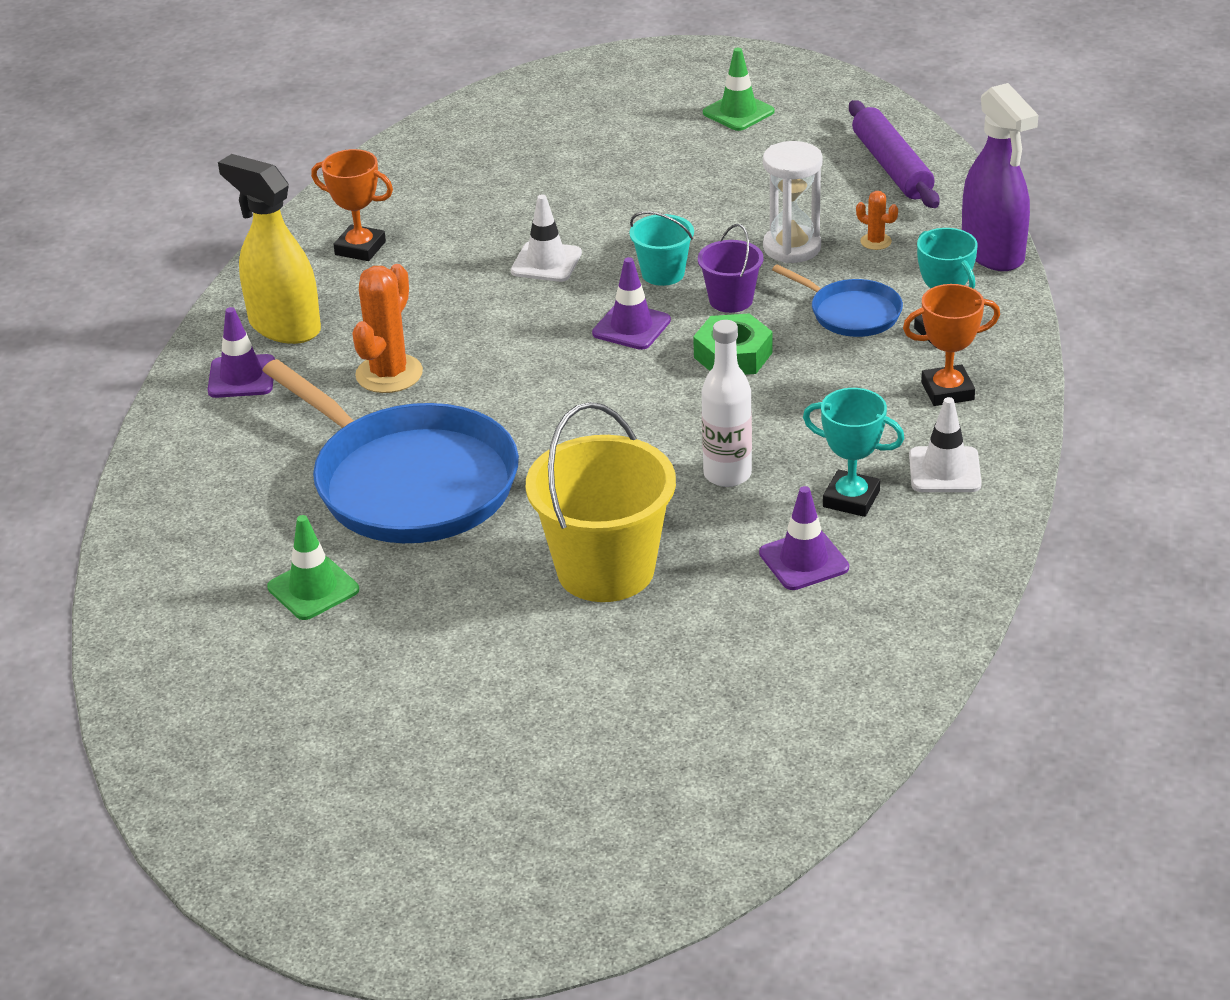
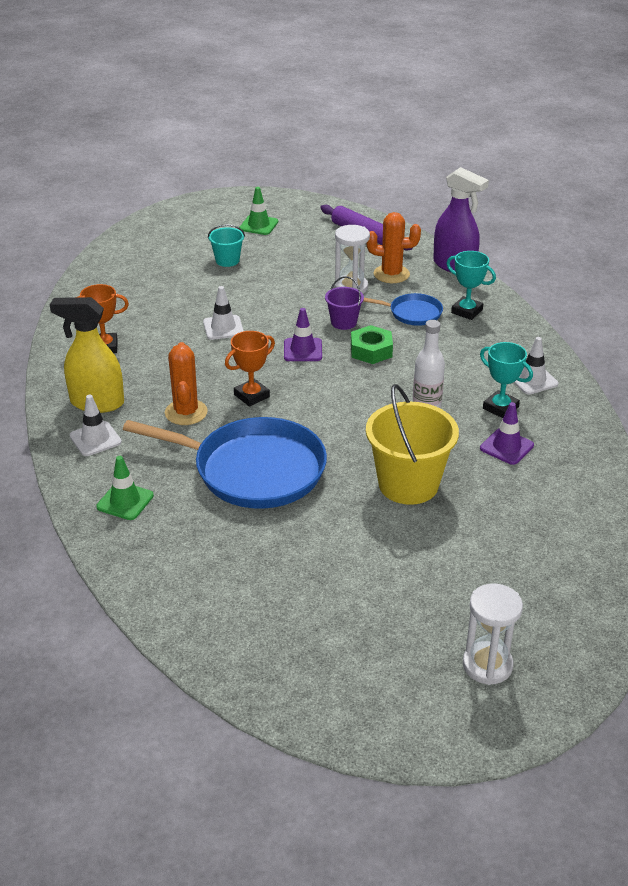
camera: 30 degrees left, 0 degrees up
purple traffic cone [208,307,275,398] -> white traffic cone [70,395,122,456]
green traffic cone [267,515,359,620] -> green traffic cone moved to [96,456,154,520]
turquoise bucket [630,211,694,286] -> turquoise bucket moved to [208,225,245,267]
turquoise trophy [803,388,905,517] -> turquoise trophy turned 45 degrees clockwise [480,342,533,418]
orange cactus [856,191,898,250] -> orange cactus [366,212,421,283], size x2.03
orange trophy [903,284,1000,406] -> orange trophy moved to [225,331,275,407]
none -> white hourglass [463,583,523,685]

